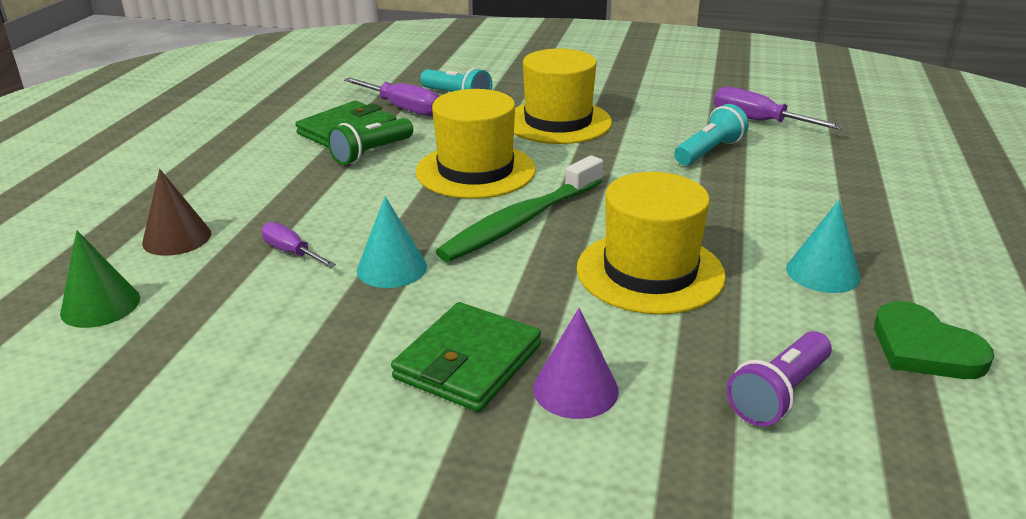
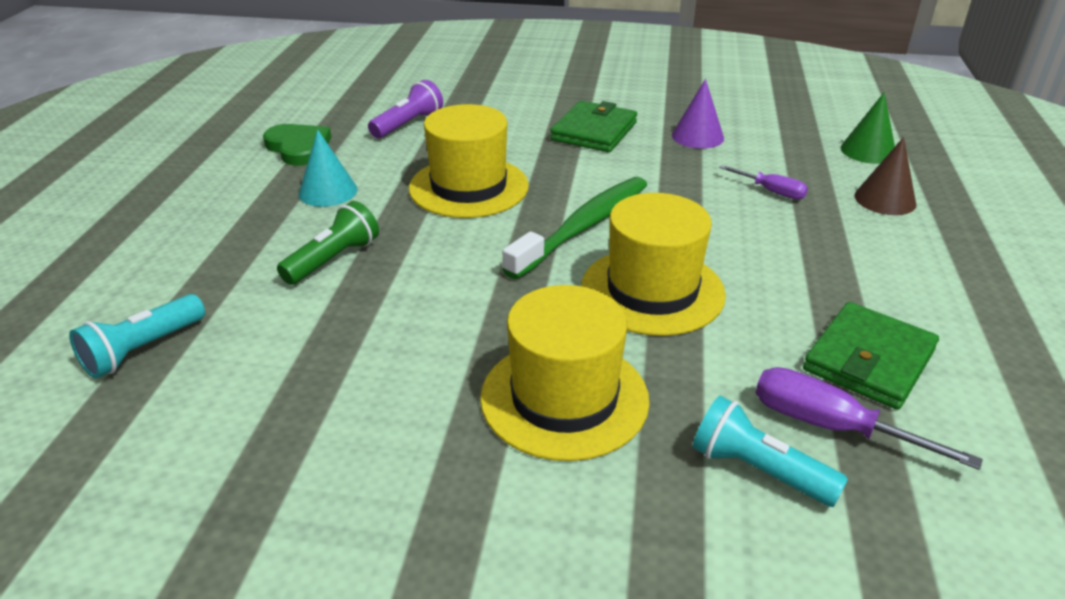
camera: 175 degrees right, 5 degrees up
green flashlight [327,118,413,165] -> green flashlight moved to [277,201,379,285]
turquoise cone [357,196,427,288] -> none
purple cone [533,308,619,419] -> purple cone moved to [672,79,724,149]
turquoise flashlight [674,104,748,165] -> turquoise flashlight moved to [69,294,205,378]
purple screwdriver [714,87,844,130] -> none

